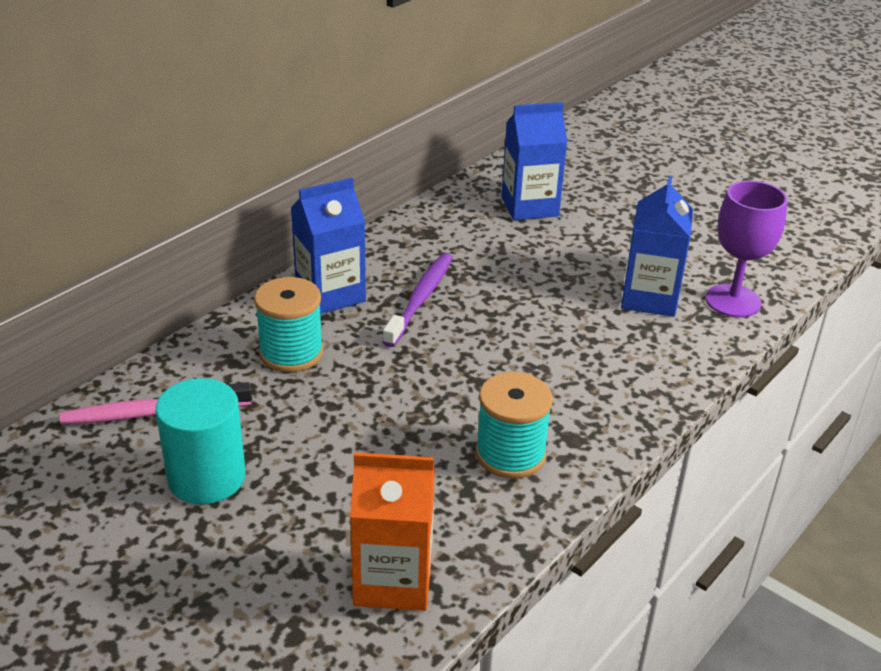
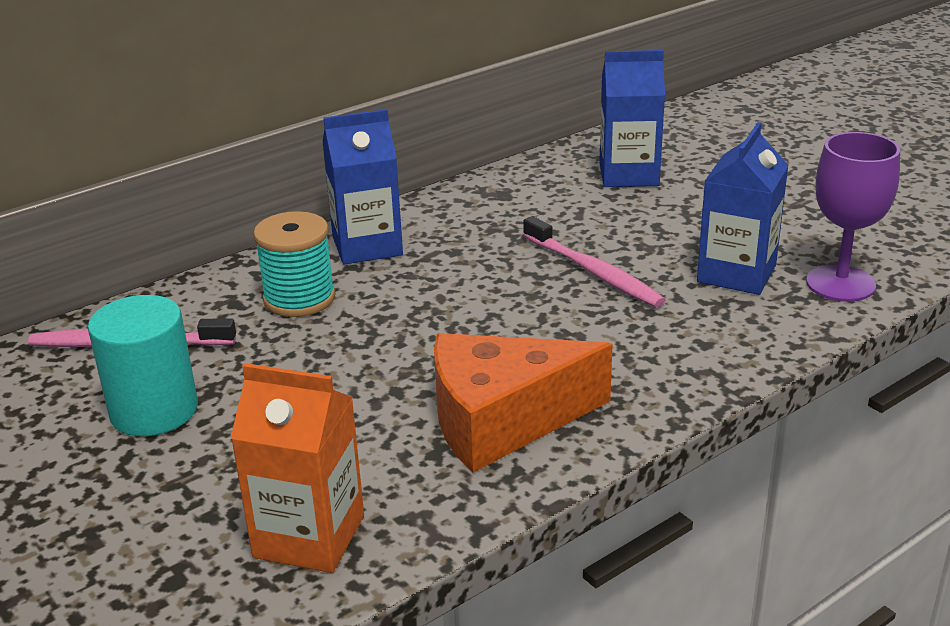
camera: 15 degrees right, 5 degrees down
purple toothbrush [383,253,453,347] -> none
turquoise spool [476,372,553,479] -> orange cheese [434,333,613,473]
none -> pink toothbrush [523,216,666,307]

